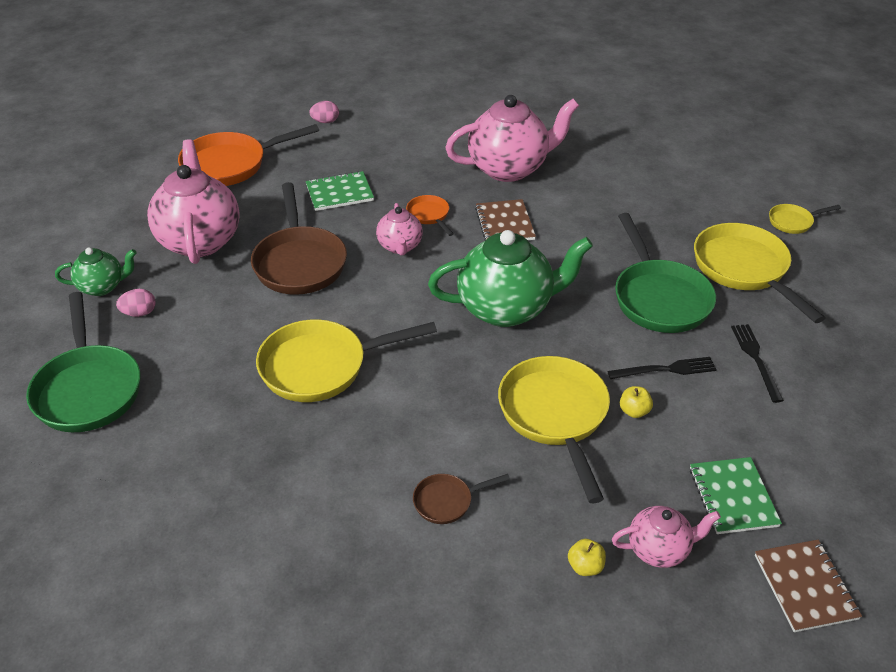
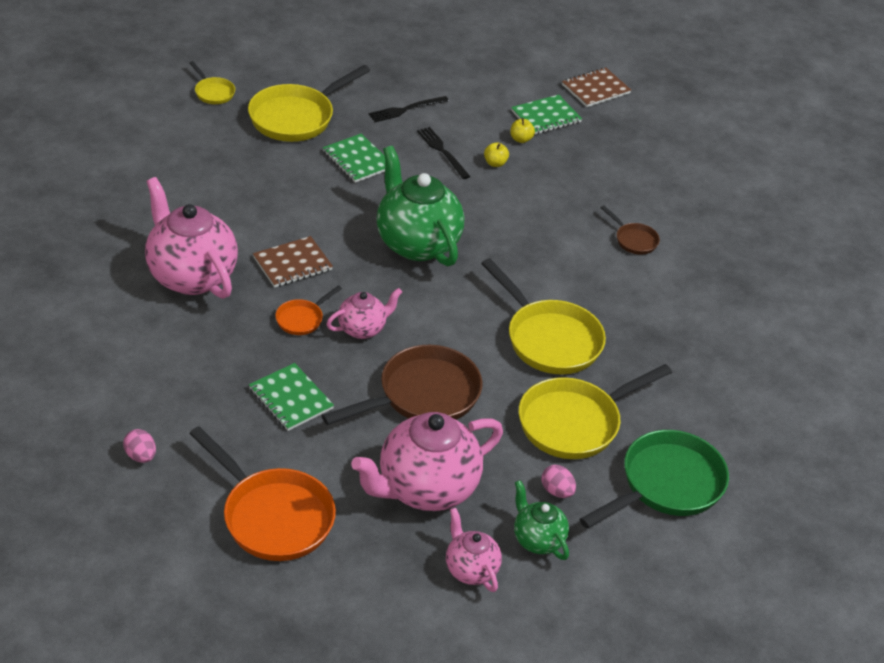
camera: 115 degrees left, 0 degrees up
yellow pan [498,356,610,503] -> yellow pan moved to [519,364,672,459]
yellow apple [568,539,606,576] -> yellow apple moved to [510,118,535,143]
pink teapot [612,506,721,568] -> pink teapot moved to [446,508,502,592]
green pan [615,213,716,333] -> green notebook [323,133,385,183]

